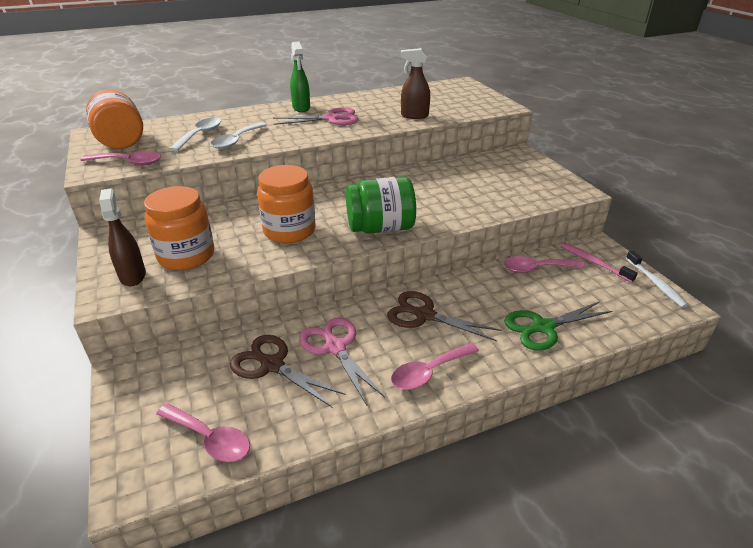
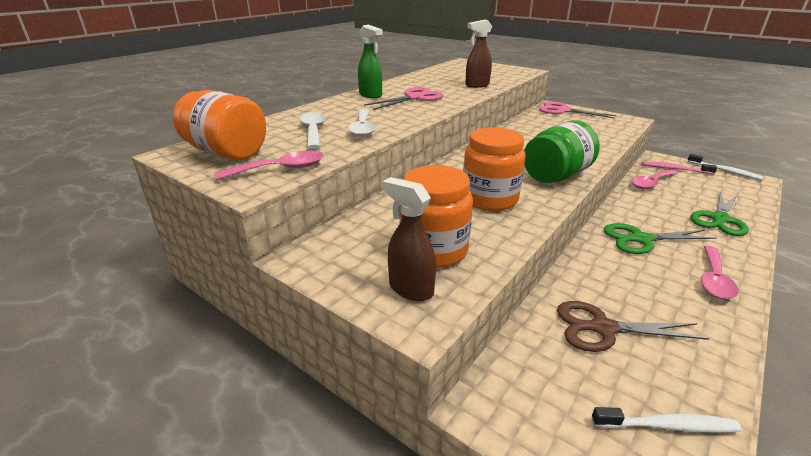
camera: 30 degrees left, 5 degrees down
pink spoon [156,403,250,462] -> white toothbrush [592,407,742,433]
pink scissors [299,317,385,405] -> pink scissors moved to [539,101,616,119]
brown scissors [387,291,502,342] -> green scissors [604,223,716,254]

